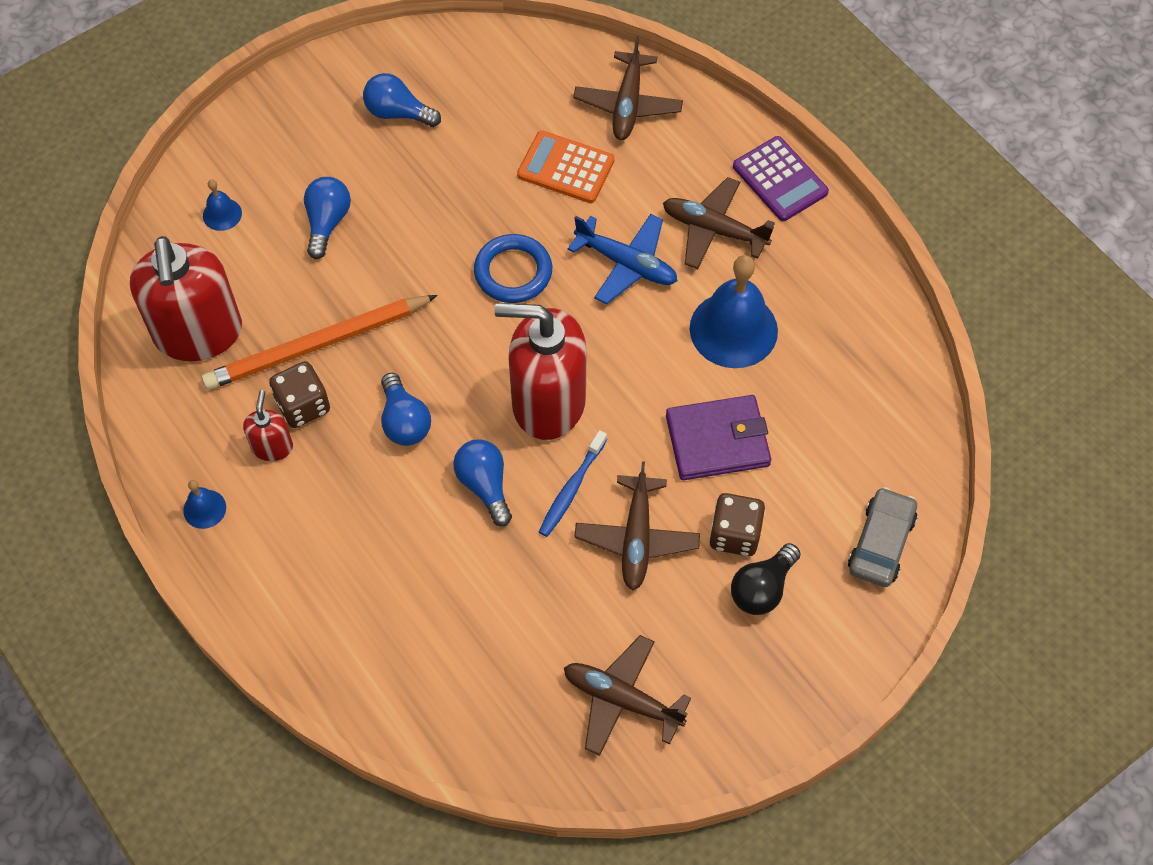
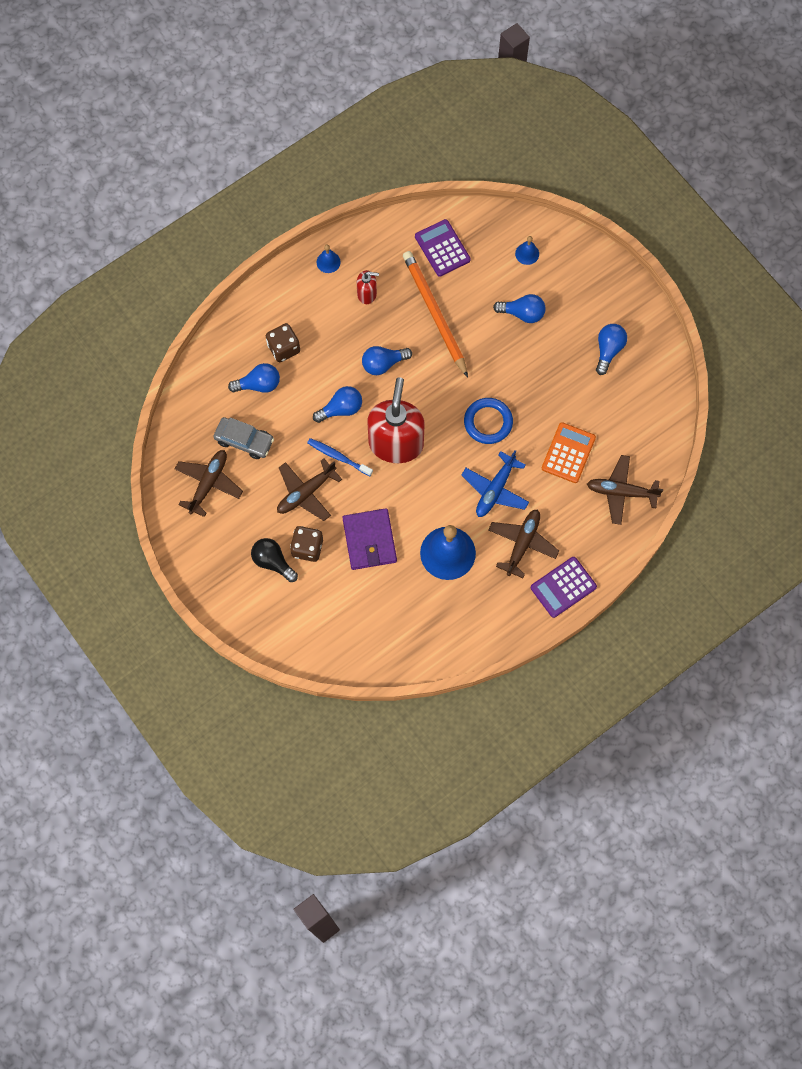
camera: 90 degrees right, 10 degrees up
red soap dispenser [130,236,242,361] -> purple calculator [415,219,471,277]
brown dice [269,361,330,428] -> brown dice moved to [266,323,300,362]
brown plane [574,461,700,591] -> brown plane turned 45 degrees counterclockwise [277,459,342,521]
grey car [848,487,917,587] -> grey car moved to [213,417,274,459]
none -> blue light bulb [228,363,280,393]

